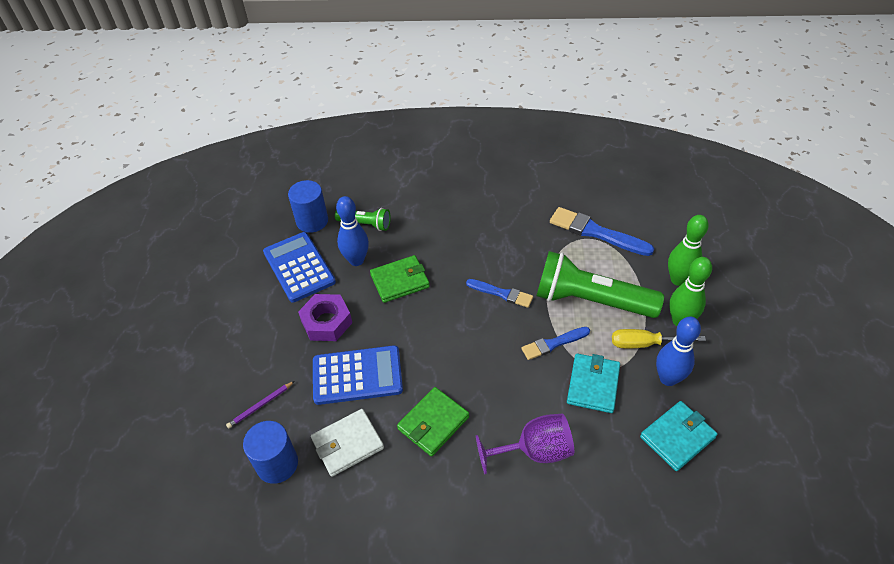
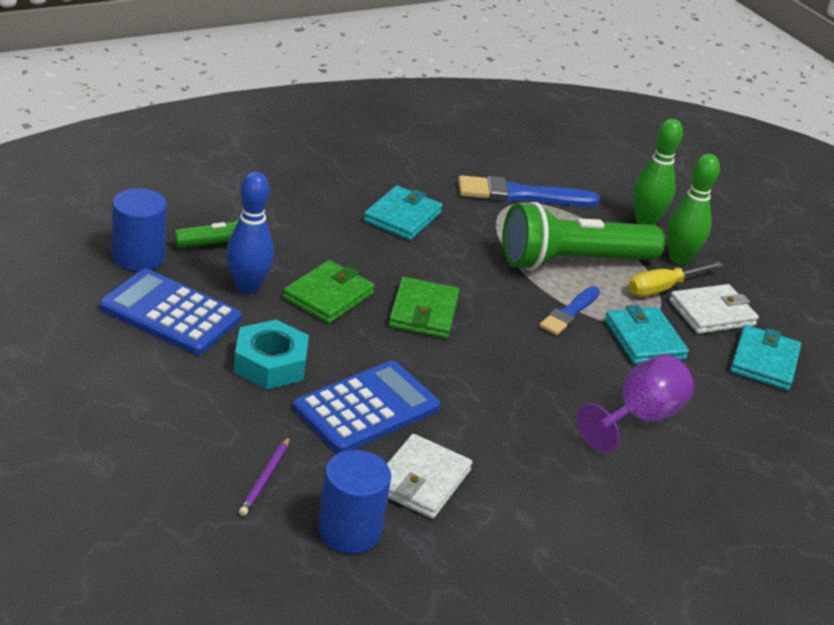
camera: 40 degrees left, 15 degrees down
purple nut [298,294,352,341] -> turquoise nut [234,319,309,389]
green wallet [397,387,469,457] -> green wallet moved to [389,277,459,339]
blue brush [466,279,533,308] -> none
blue bowling pin [656,317,701,386] -> white wallet [669,284,759,334]
none -> turquoise wallet [363,186,443,240]

